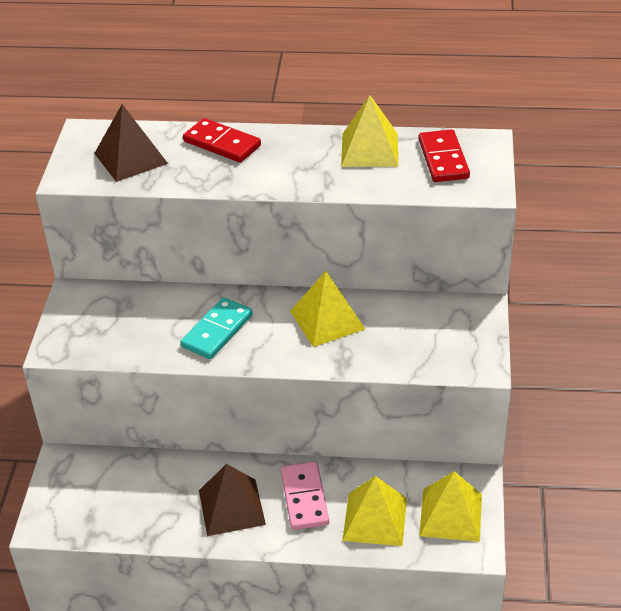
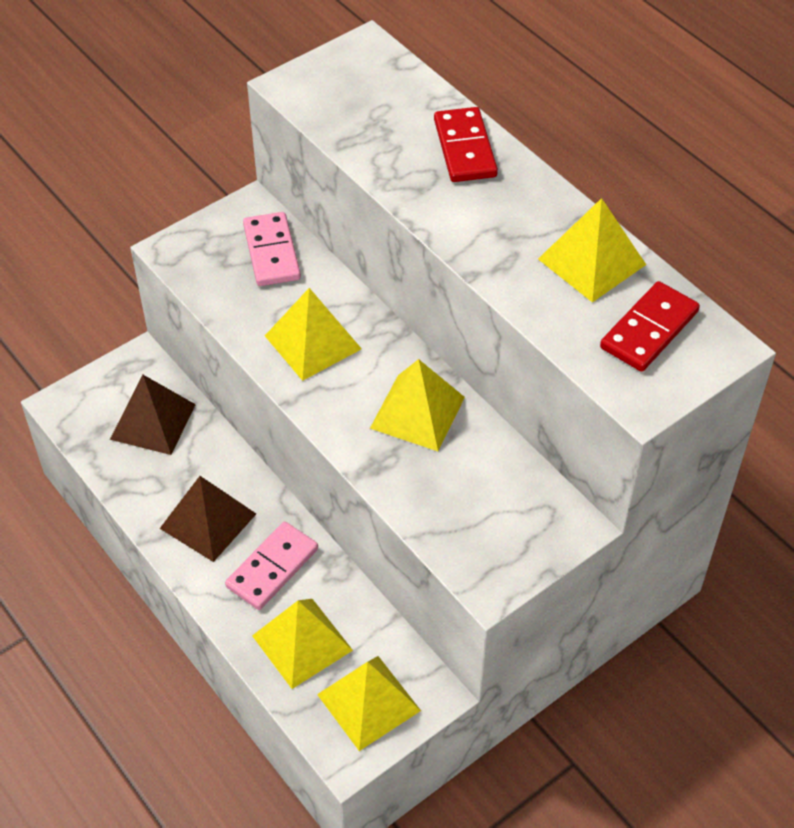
camera: 45 degrees right, 10 degrees up
brown pyramid [94,104,168,182] -> brown pyramid moved to [110,375,196,455]
turquoise domino [180,297,253,359] -> yellow pyramid [265,288,362,381]
none -> pink domino [243,212,301,286]

